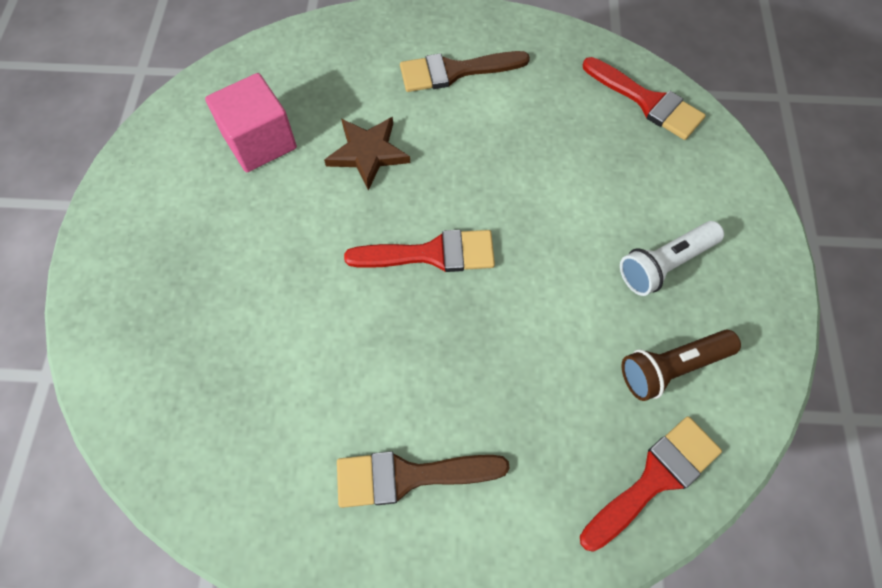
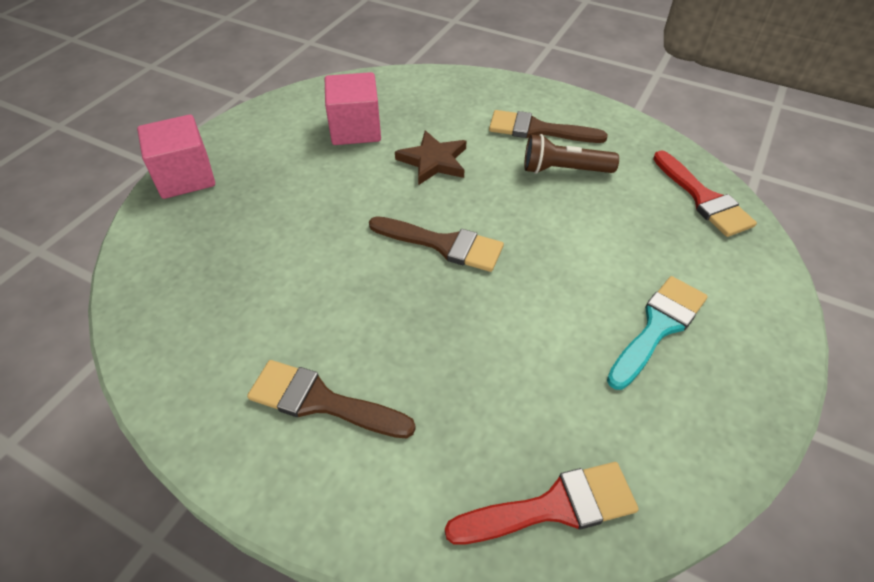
camera: 25 degrees right, 15 degrees down
red brush [344,230,495,272] -> brown brush [369,216,504,272]
white flashlight [620,221,724,296] -> turquoise brush [607,276,708,390]
brown flashlight [622,330,741,401] -> brown flashlight moved to [524,134,619,174]
none -> pink cube [137,115,215,199]

